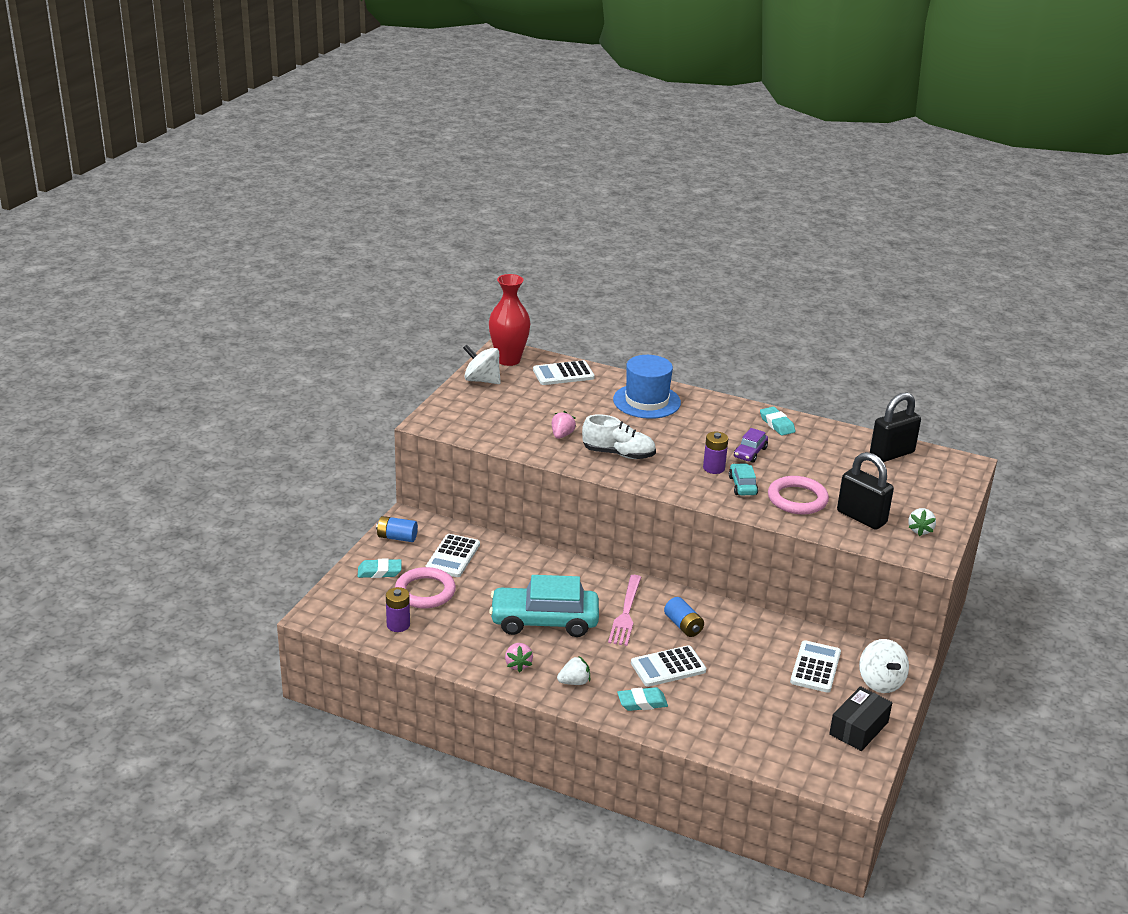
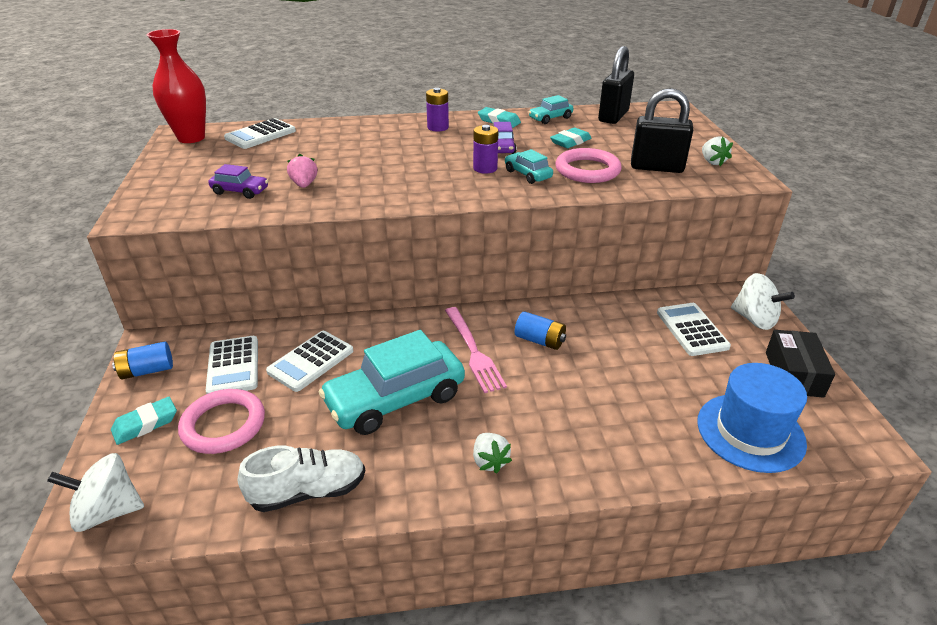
camera: 30 degrees left, 5 degrees up
purple battery [386,587,410,632] -> purple battery moved to [426,88,449,132]
white spinning top [463,344,501,384] -> white spinning top moved to [47,453,144,532]
pink strawberry [505,643,533,672] -> none
white strawberry [557,656,590,685] -> white strawberry turned 120 degrees clockwise [473,433,512,474]
white shoe [582,414,656,459] -> white shoe moved to [238,446,365,512]
blue hat [613,355,681,419] -> blue hat moved to [697,363,807,473]
turquoise eraser [617,687,668,711] -> turquoise eraser moved to [550,128,592,148]
white calculator [631,645,706,687] -> white calculator moved to [266,331,353,392]
none -> purple car [208,164,268,199]
none -> turquoise car [529,95,573,124]

